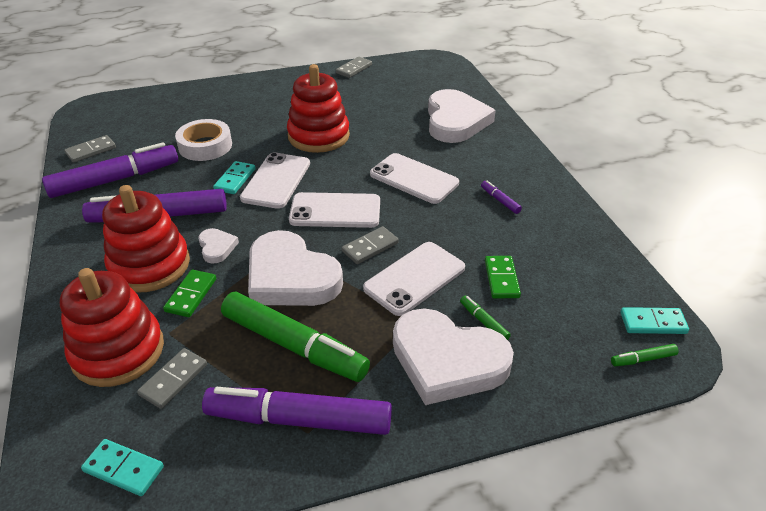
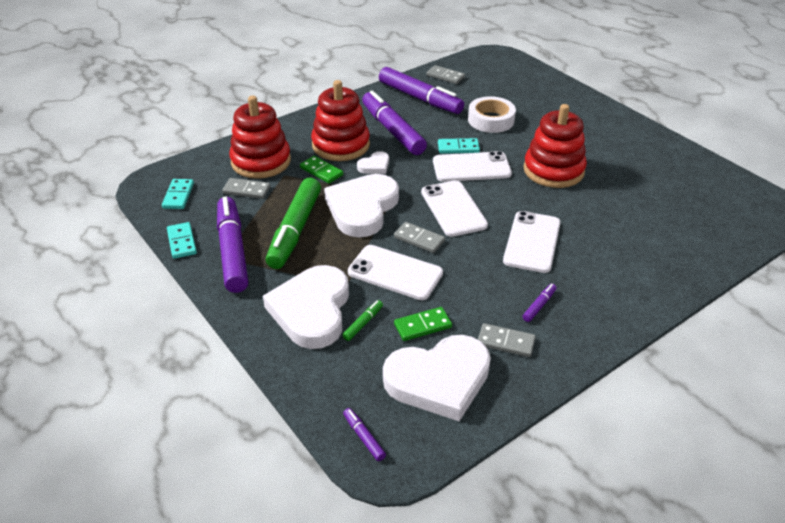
camera: 70 degrees right, 0 degrees up
green domino [163,270,216,317] -> green domino turned 45 degrees clockwise [300,156,343,184]
grey domino [336,57,372,78] -> grey domino moved to [478,323,536,357]
white heart [428,89,496,143] -> white heart moved to [383,335,491,421]
green marker [611,344,679,367] -> purple marker [343,408,386,461]
turquoise domino [620,307,689,334] -> turquoise domino moved to [167,222,197,259]

